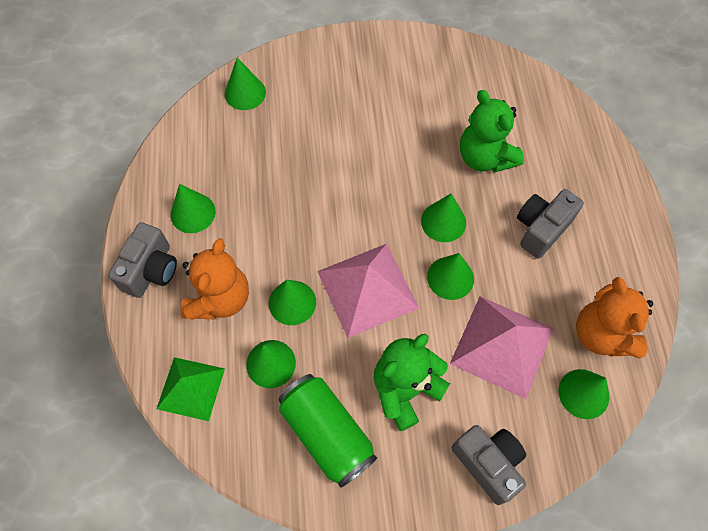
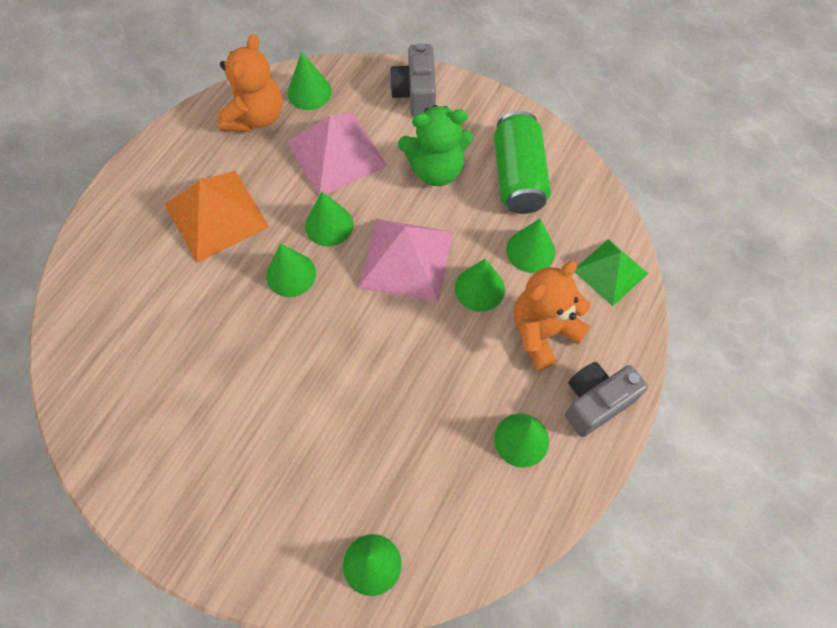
camera: 145 degrees left, 0 degrees up
green teddy bear [460,90,524,172] -> none
grey camera [517,189,584,259] -> orange pyramid [165,171,269,263]

